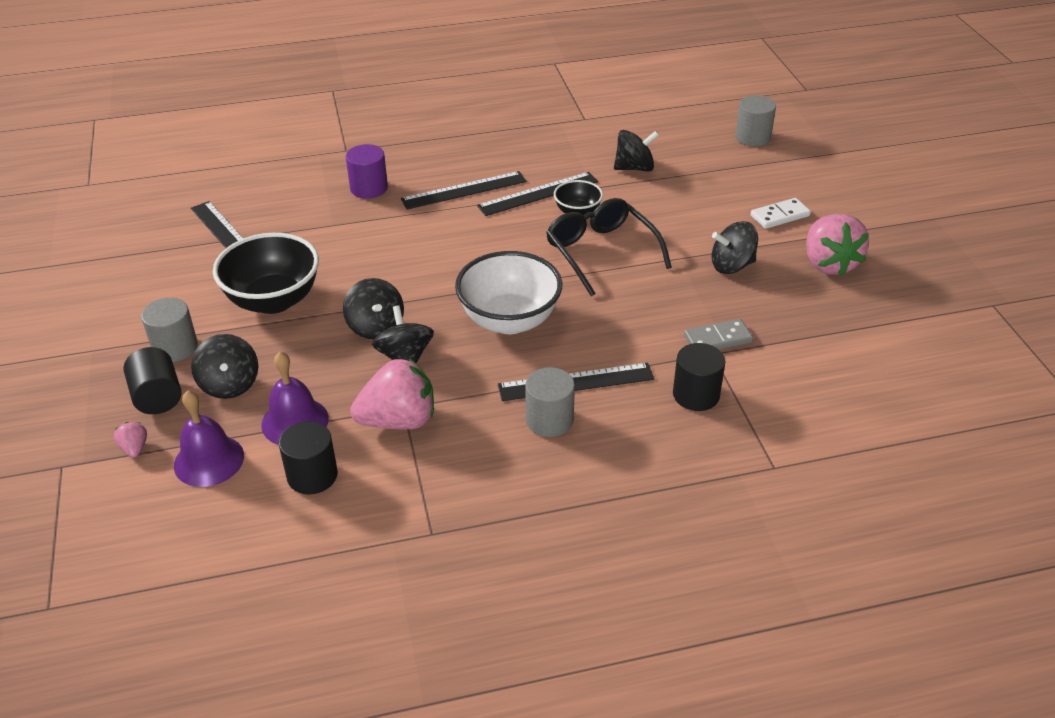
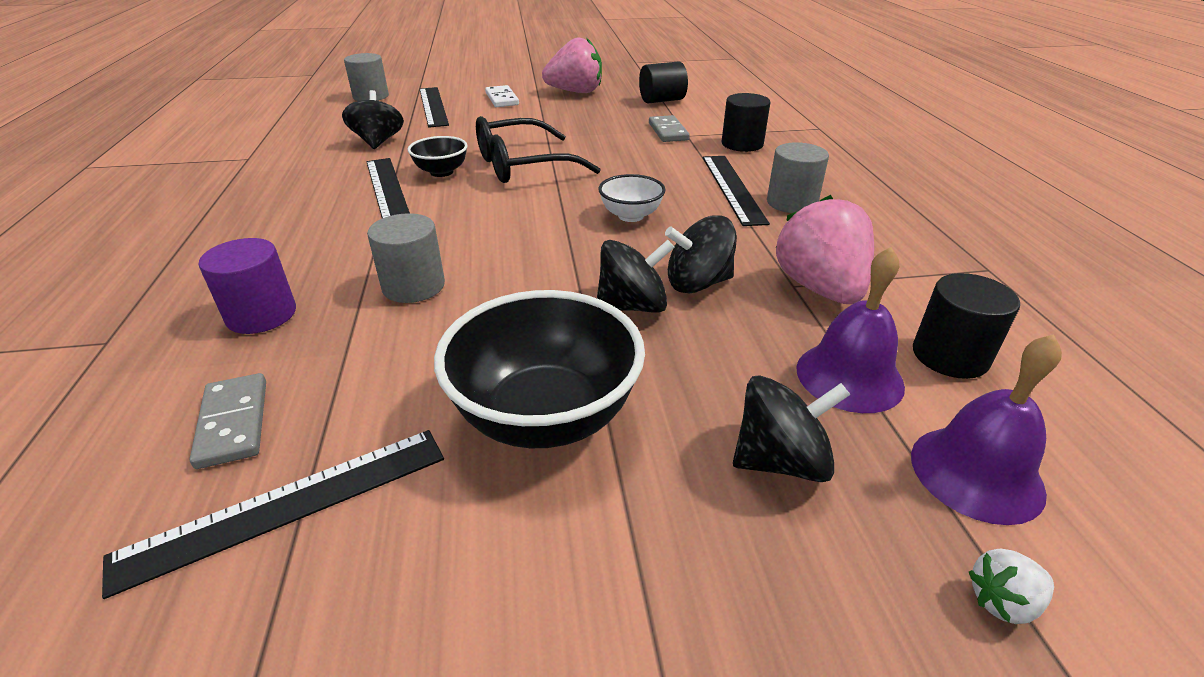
camera: 85 degrees left, 5 degrees down
pink strawberry [114,422,147,458] -> white strawberry [969,549,1054,624]
black cylinder [124,347,182,414] -> black cylinder moved to [639,62,688,103]
grey cylinder [141,298,198,362] -> grey cylinder moved to [367,213,445,303]
black ruler [401,171,526,209] -> black ruler moved to [420,87,449,128]
white bowl [455,251,562,334] -> white bowl [598,174,666,222], size x0.53
black spinning top [712,221,758,274] -> none
none -> grey domino [190,373,266,469]

